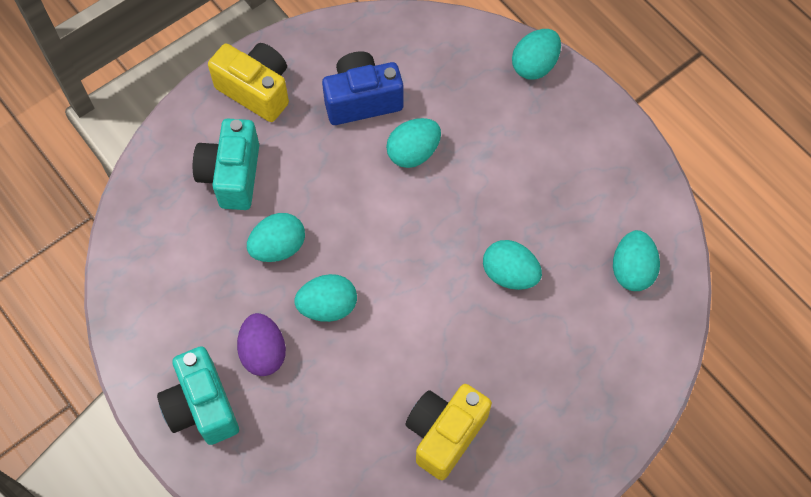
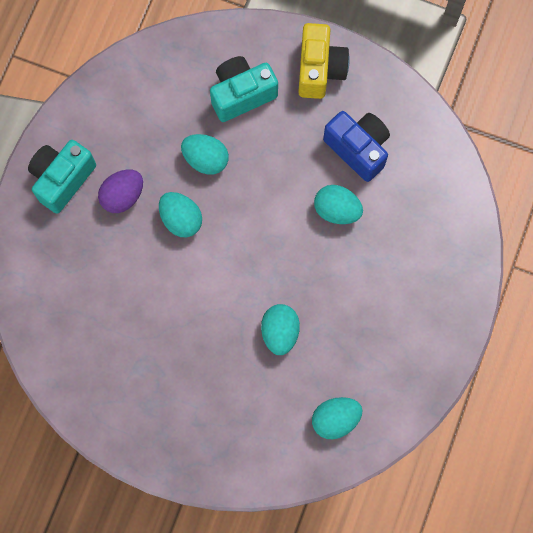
camera: 60 degrees right, 10 degrees up
yellow camera [405,384,492,480] -> none
turquoise egg [512,29,561,80] -> none

